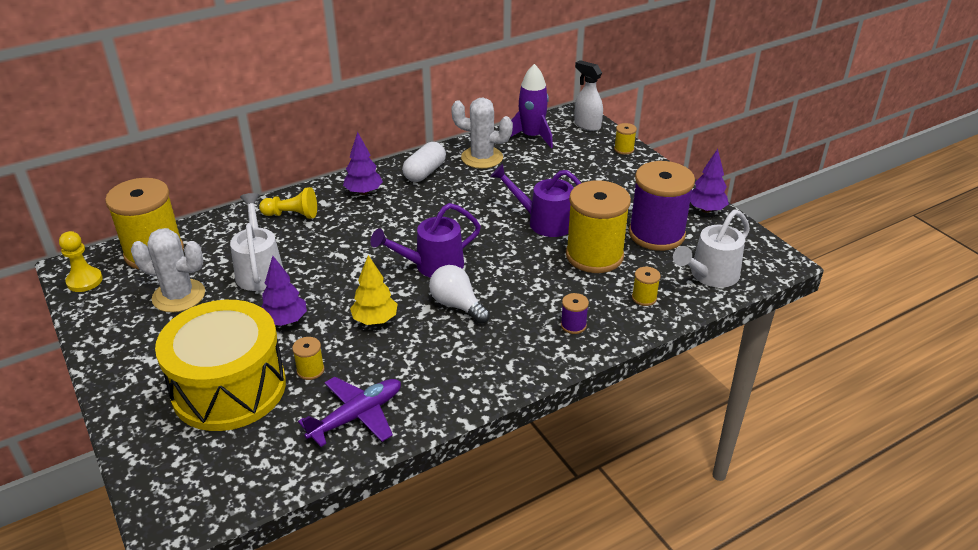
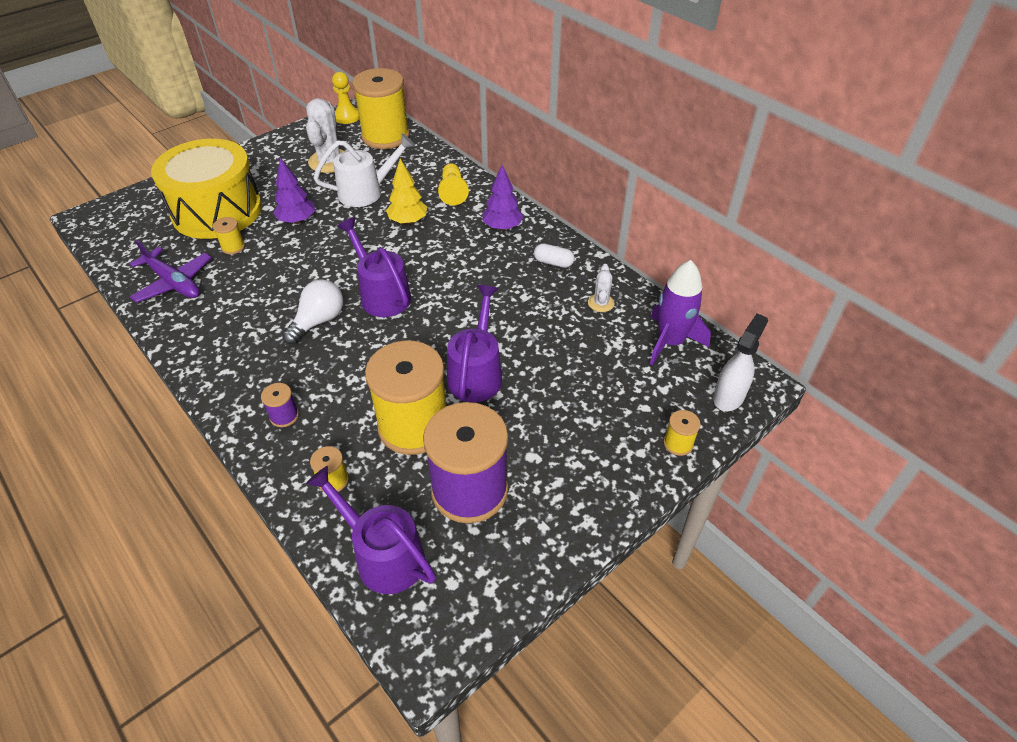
camera: 80 degrees right, 10 degrees up
yellow tree [350,255,398,325] -> yellow tree moved to [386,159,427,225]
white capsule [402,142,446,182] -> white capsule [534,243,574,268], size x0.64
white cactus [451,98,513,169] -> white cactus [588,264,614,312], size x0.51
white watering can [673,209,750,288] -> purple watering can [306,466,436,594]
purple tree [690,149,729,213] -> none

